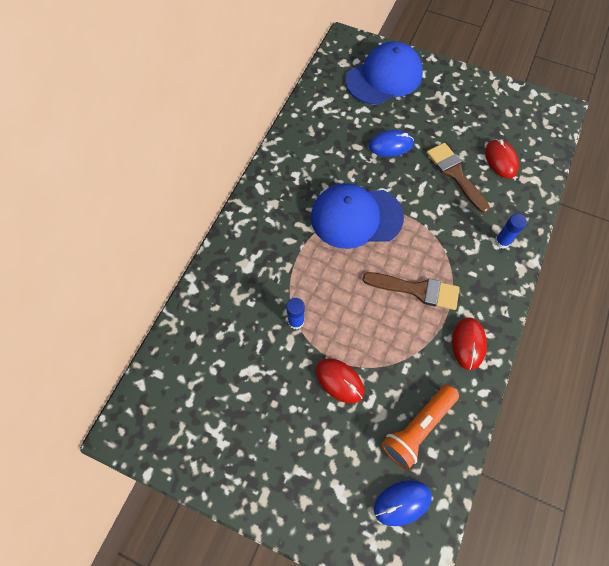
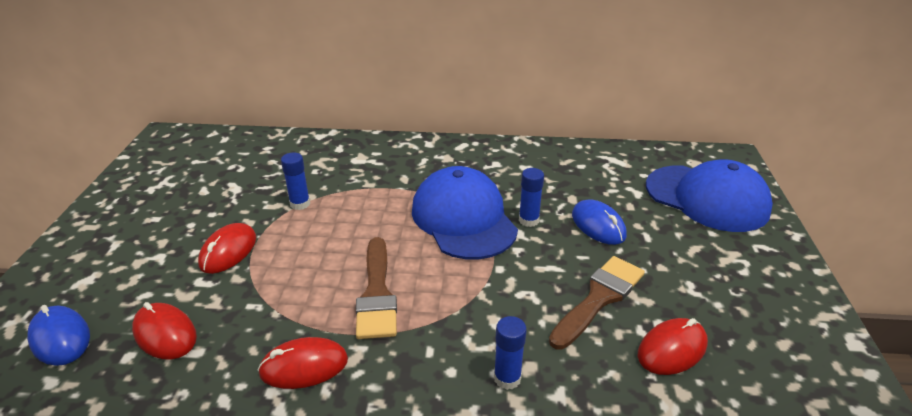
camera: 70 degrees right, 30 degrees down
orange flashlight [381,385,459,470] -> red mouse [132,302,197,360]
none -> blue glue stick [519,168,544,227]

